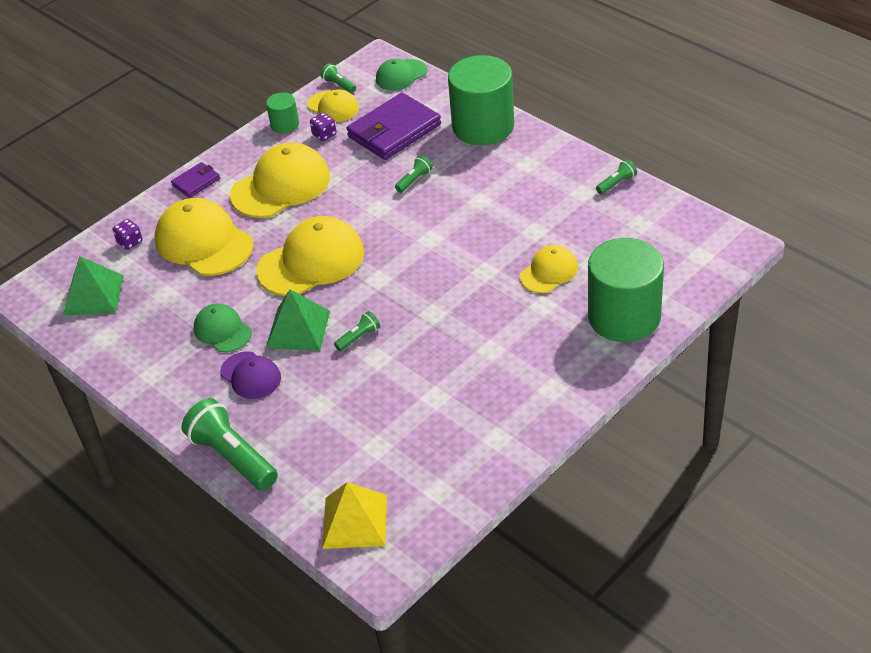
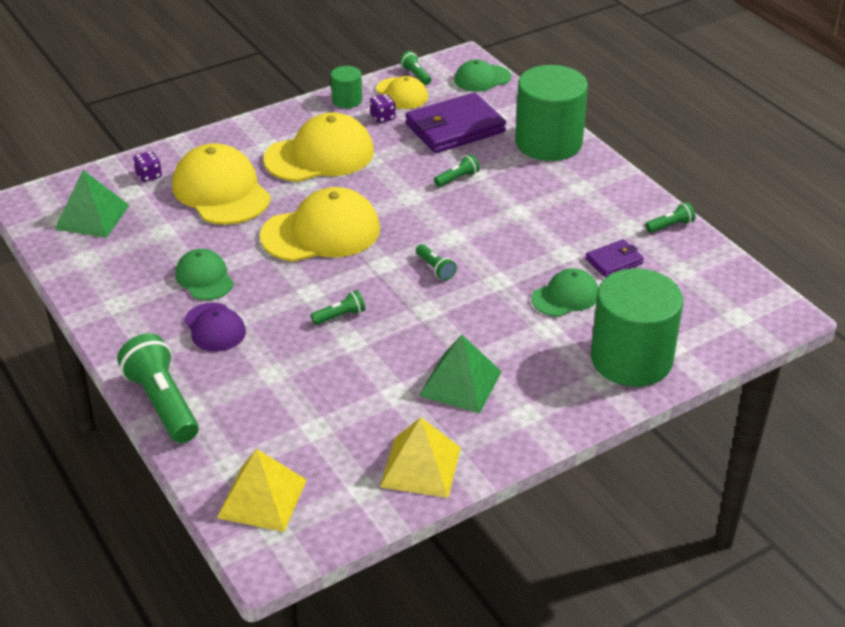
camera: 10 degrees right, 5 degrees down
purple wallet [171,162,220,198] -> purple wallet moved to [585,239,644,278]
green pyramid [266,289,330,351] -> green pyramid moved to [419,335,502,414]
yellow cap [520,245,578,293] -> green cap [531,268,599,317]
none -> yellow pyramid [380,417,461,498]
none -> green flashlight [416,244,457,281]

